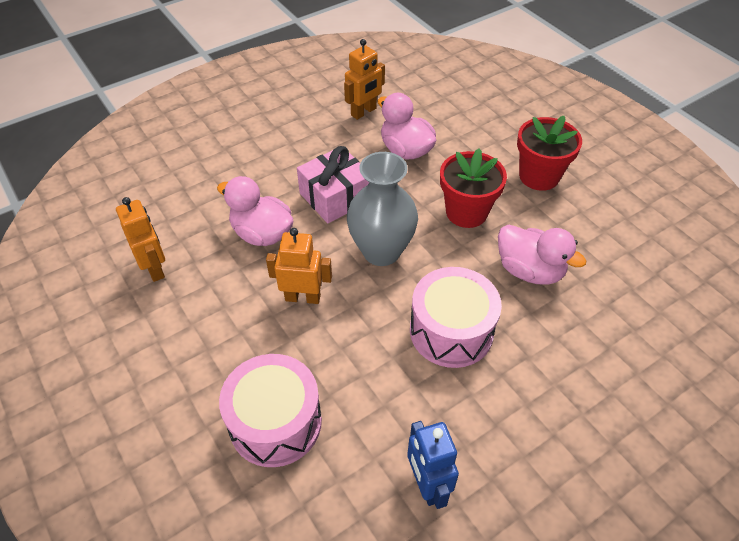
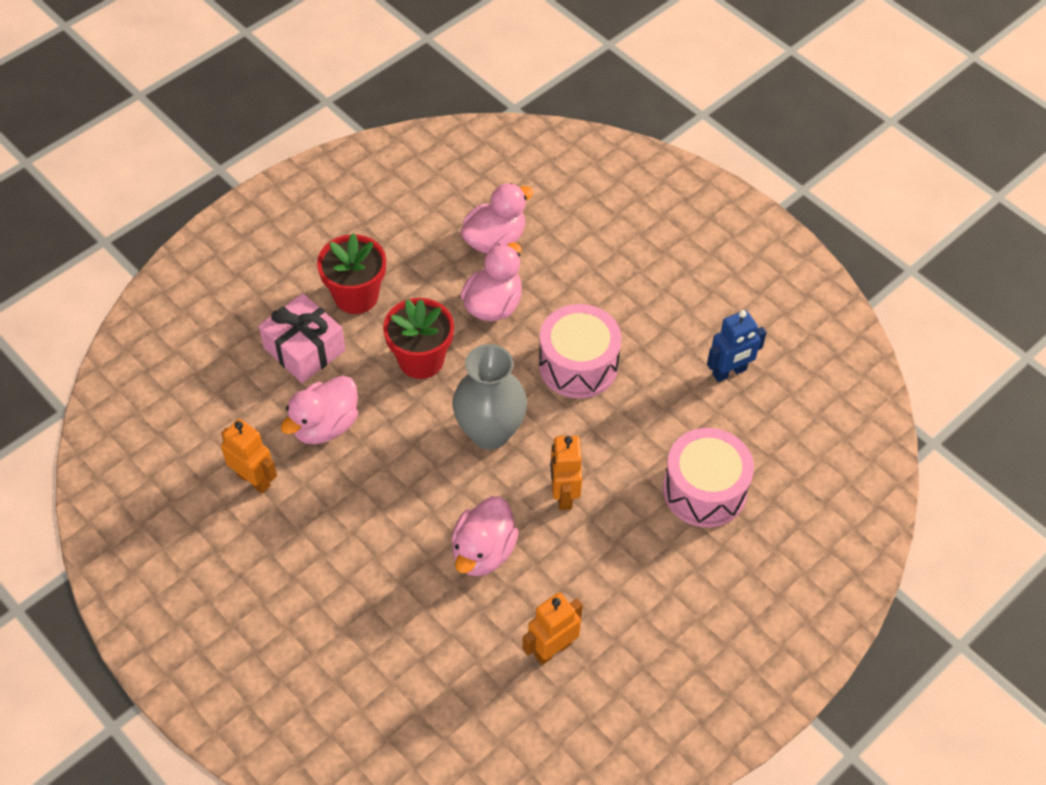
camera: 100 degrees left, 5 degrees up
pink gift [297,146,369,223] -> pink gift moved to [259,293,346,383]
none -> pink duck [461,183,533,254]

